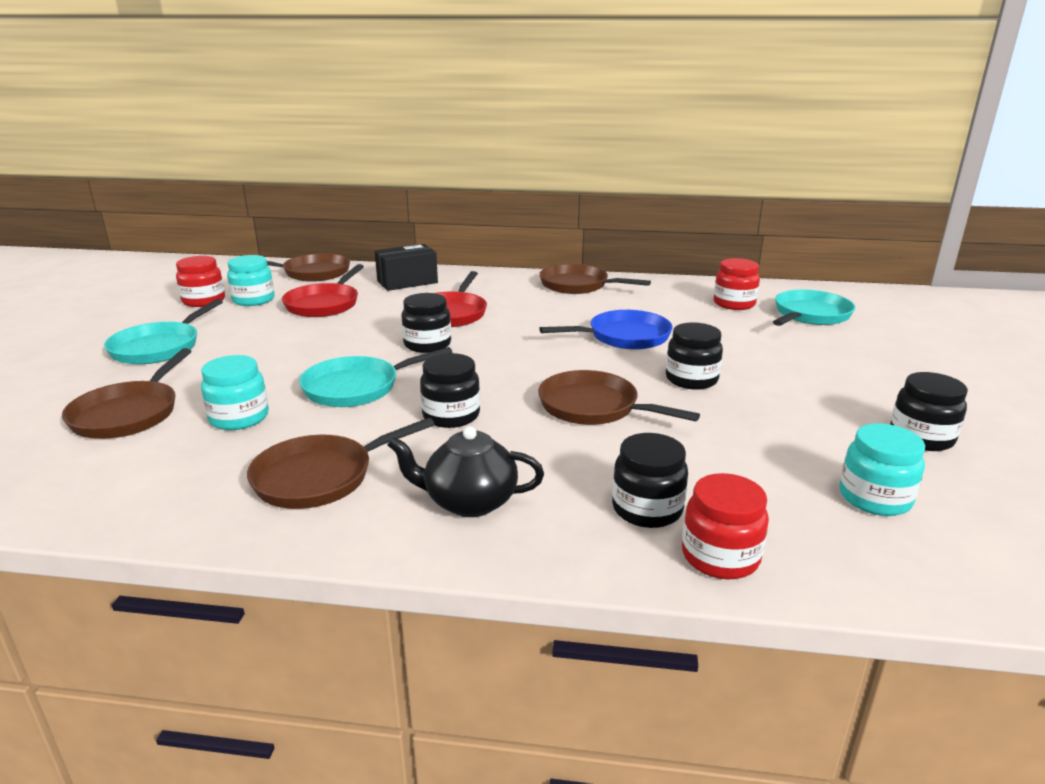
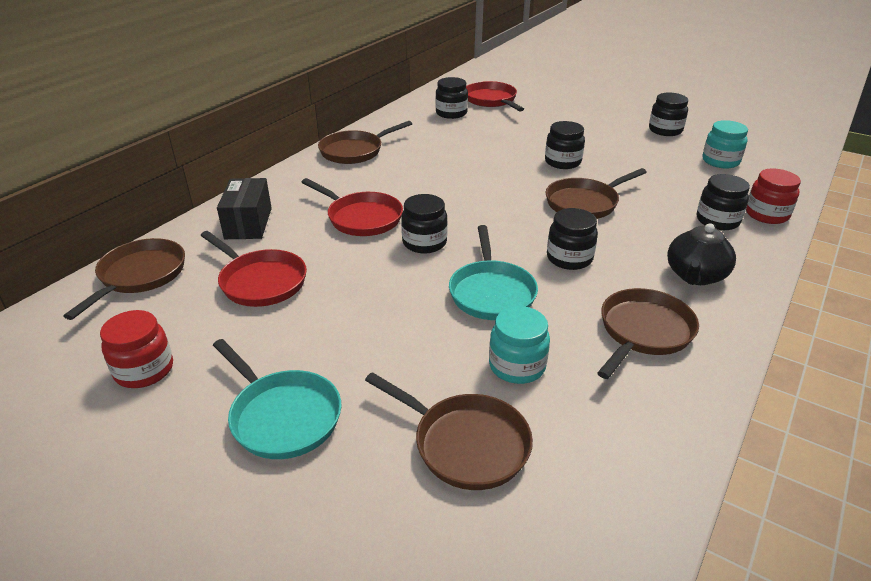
camera: 65 degrees left, 10 degrees up
turquoise jar [227,255,275,306] -> none
brown pan [247,418,435,509] -> brown pan turned 135 degrees counterclockwise [597,288,699,379]
blue pan [539,310,673,350] -> none
red jar [714,258,760,310] -> black jar [435,77,468,119]
turquoise pan [773,290,855,326] -> red pan [466,81,524,111]

